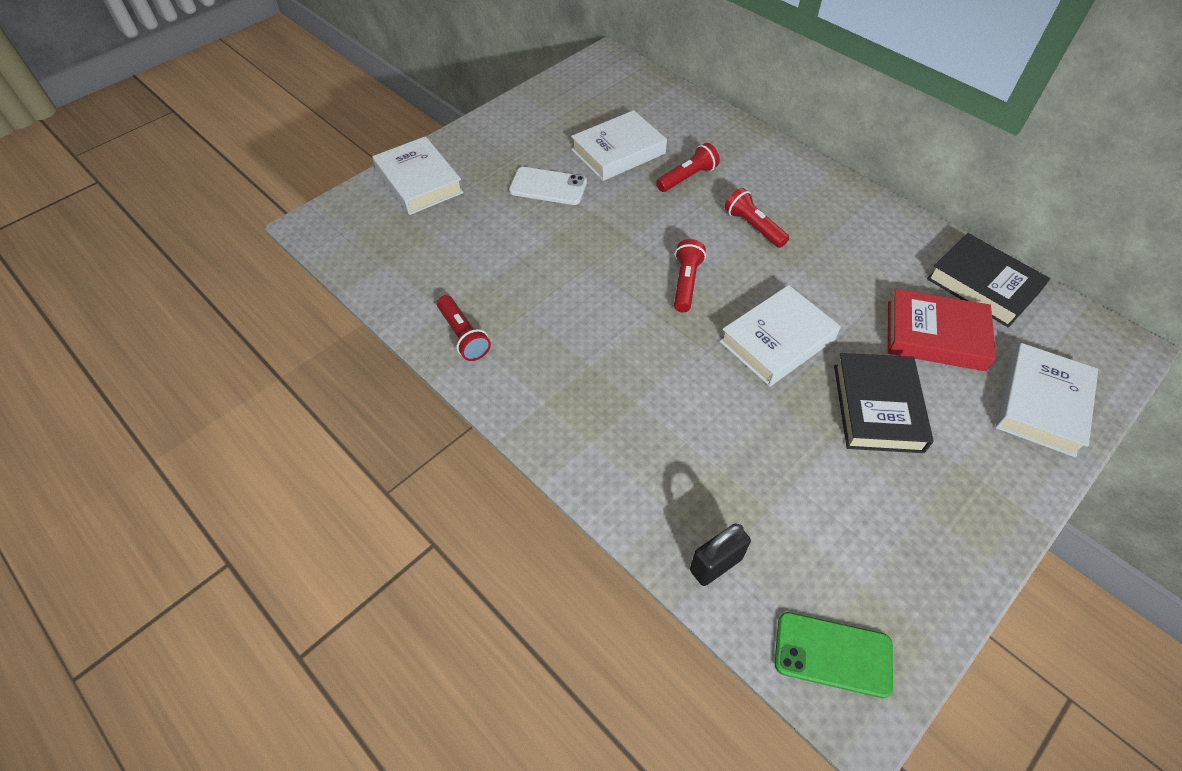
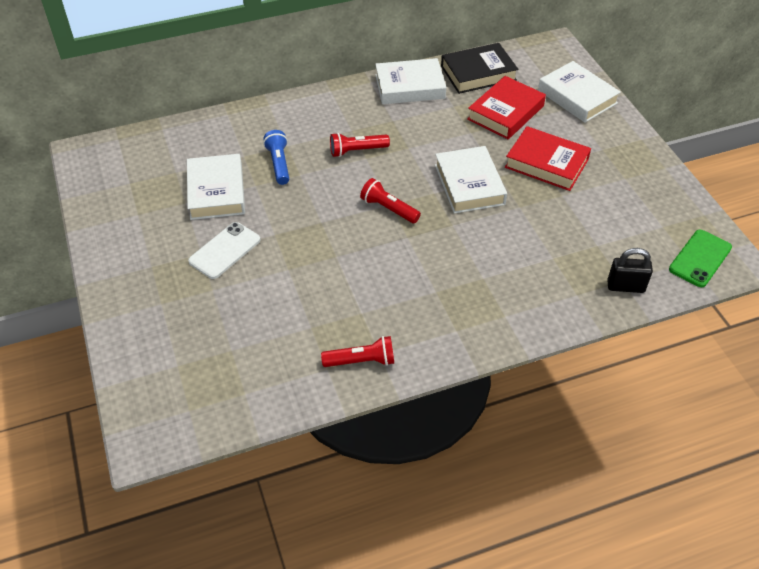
camera: 65 degrees left, 5 degrees down
white book [372,136,464,215] -> white book moved to [375,58,446,104]
red flashlight [656,143,720,192] -> blue flashlight [263,130,289,185]
black padlock [690,523,751,586] -> black padlock turned 75 degrees counterclockwise [607,248,653,293]
black book [834,353,934,453] -> red book [505,126,591,191]

